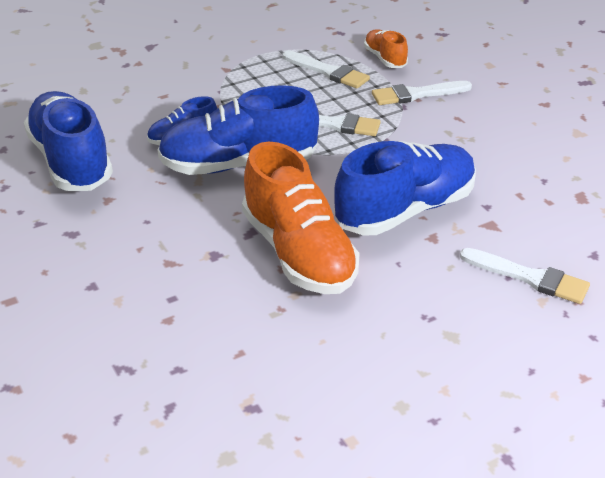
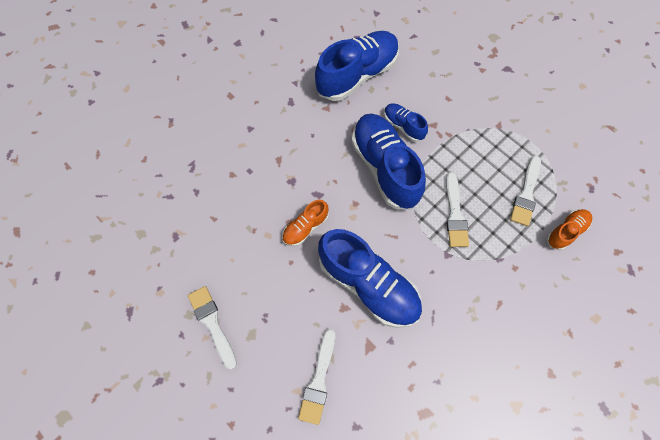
camera: 75 degrees right, 30 degrees up
orange shoe [242,141,360,294] -> orange shoe [282,200,329,246], size x0.49
white brush [372,81,472,105] -> white brush moved to [188,286,237,369]

